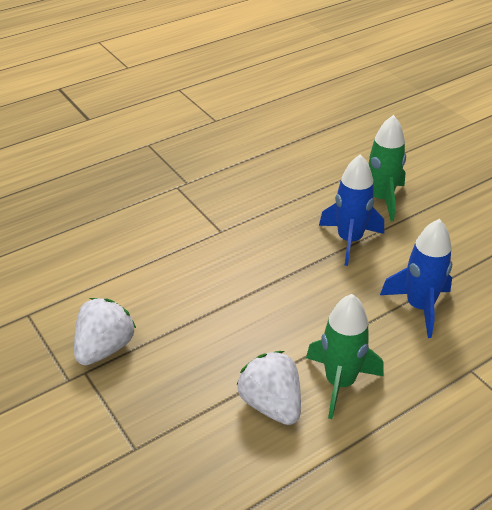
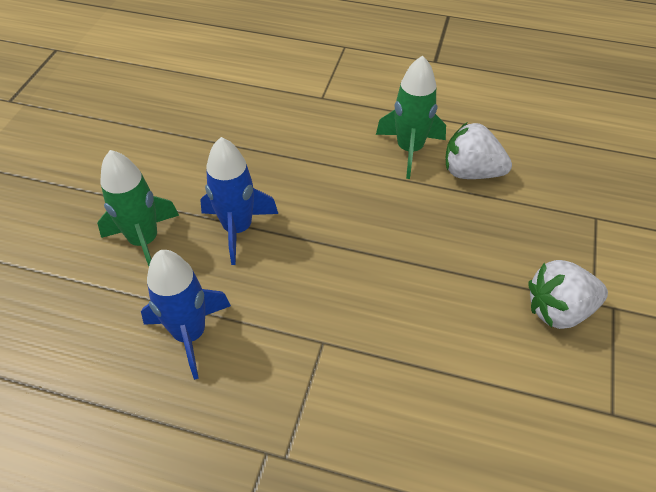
camera: 130 degrees left, 10 degrees up
white strawberry [237,351,301,425] -> white strawberry turned 90 degrees clockwise [445,123,512,179]
blue rocket [380,219,452,338] -> blue rocket moved to [141,250,231,380]

